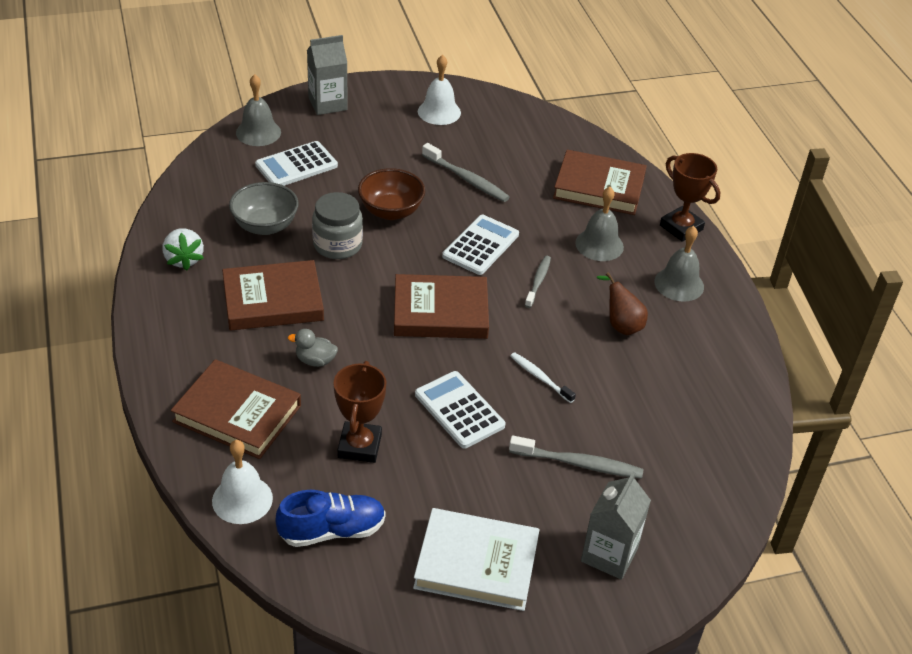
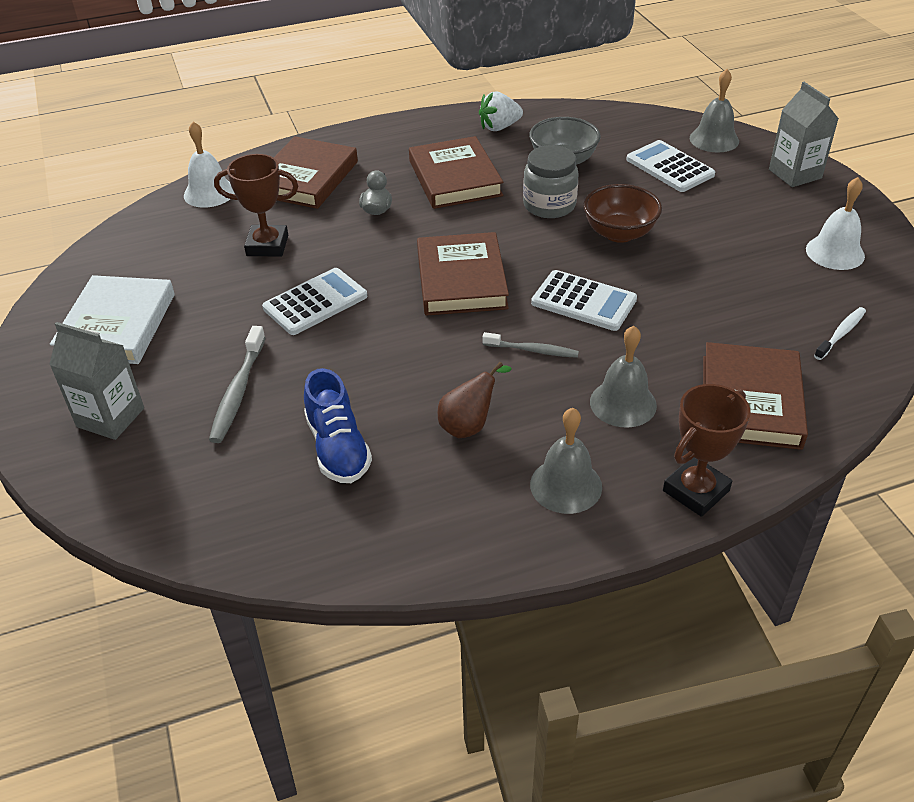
camera: 90 degrees right, 0 degrees up
blue shoe [276,490,386,547] -> blue shoe moved to [304,368,372,483]
grey toothbrush [422,143,510,202] -> none
white toothbrush [510,352,576,403] -> white toothbrush moved to [814,307,866,360]

